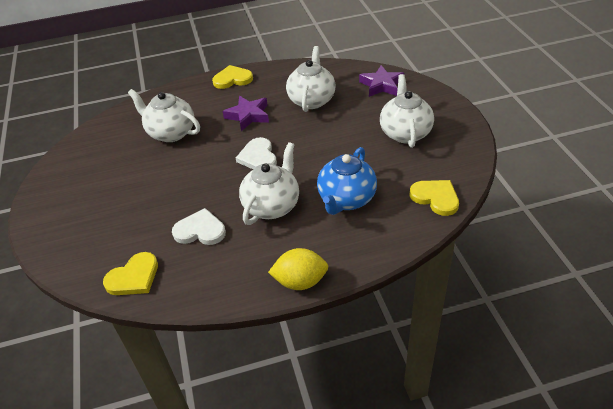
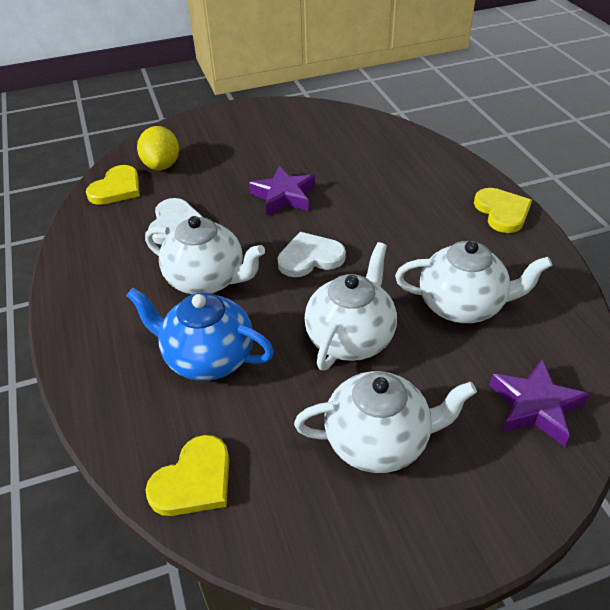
camera: 85 degrees right, 0 degrees up
yellow heart [103,252,158,295] -> yellow heart turned 105 degrees counterclockwise [86,165,140,205]
white teapot [128,89,200,142] -> white teapot moved to [304,242,397,370]
purple star [223,96,269,131] -> purple star moved to [249,166,315,215]
yellow lemon [268,248,328,290] -> yellow lemon moved to [137,126,179,170]

